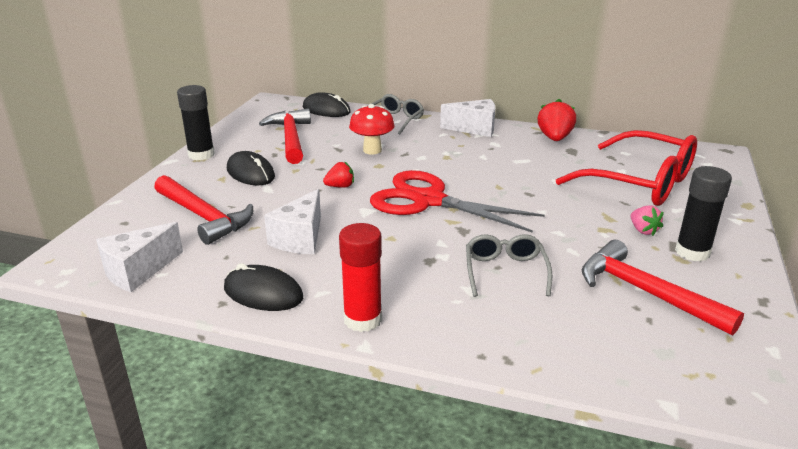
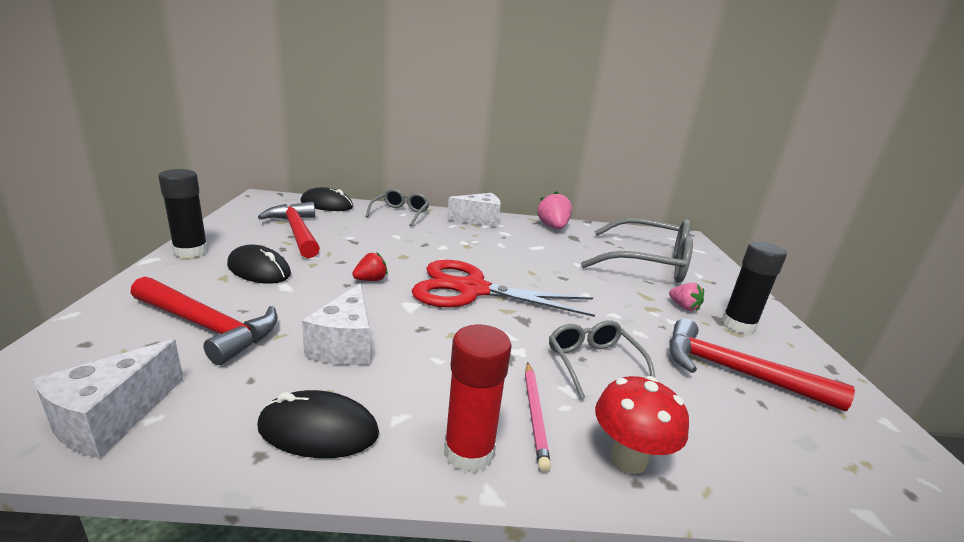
camera: 20 degrees left, 5 degrees down
red mushroom [349,104,395,155] -> red mushroom moved to [595,376,689,474]
red strawberry [538,99,576,141] -> pink strawberry [537,191,572,229]
red glasses [556,130,697,206] -> grey glasses [581,217,693,283]
none -> pink pencil [525,363,551,472]

